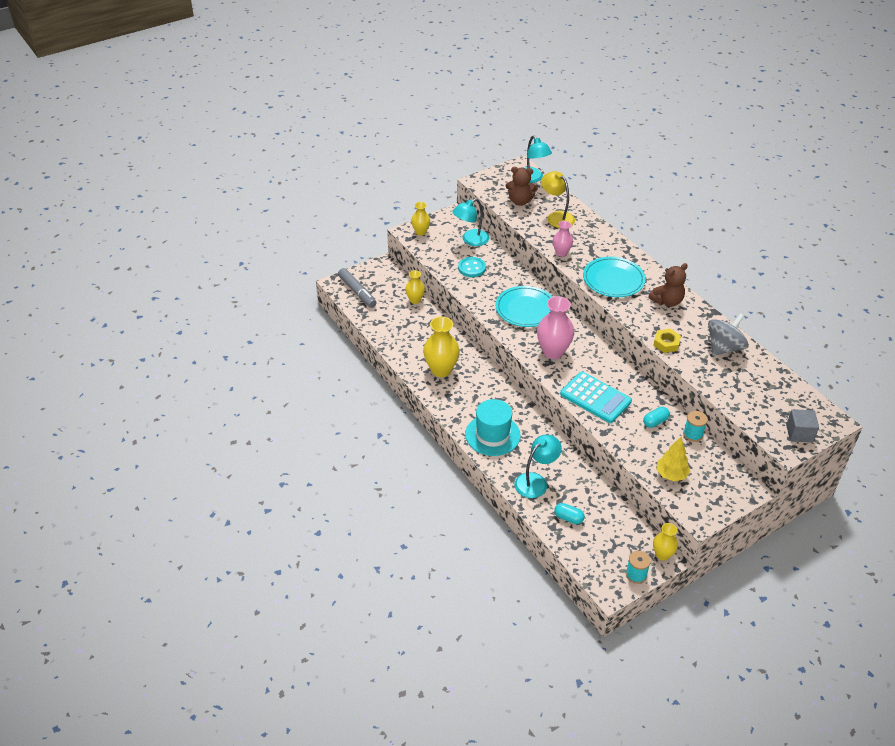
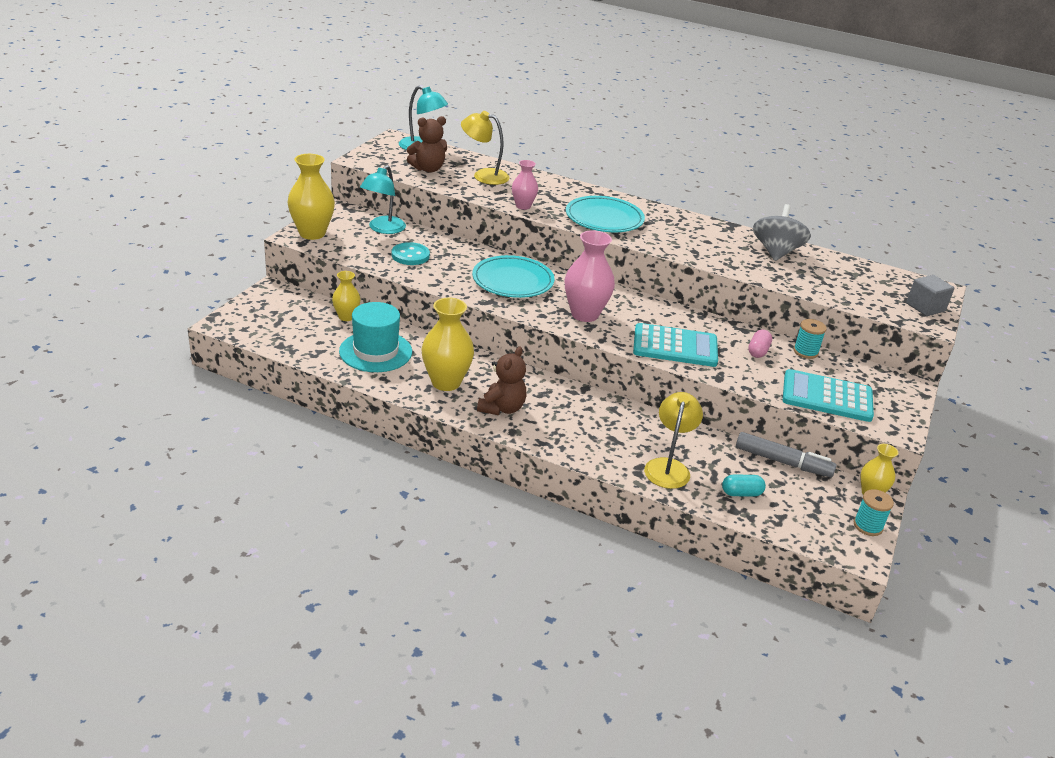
camera: 35 degrees left, 10 degrees down
grey marker [338,268,377,308] -> grey marker moved to [736,432,837,477]
yellow vase [411,202,430,236] -> yellow vase [288,154,335,240], size x1.72
turquoise hat [465,399,521,456] -> turquoise hat moved to [339,302,412,372]
turquoise lamp [514,435,562,498] -> yellow lamp [644,392,703,489]
turquoise capsule [643,407,670,428] -> pink capsule [748,330,772,358]
brown teddy bear [648,263,688,307] -> brown teddy bear moved to [477,347,526,415]
yellow nut [653,329,681,353] -> none
yellow tree [656,437,690,481] -> turquoise calculator [783,369,874,422]

